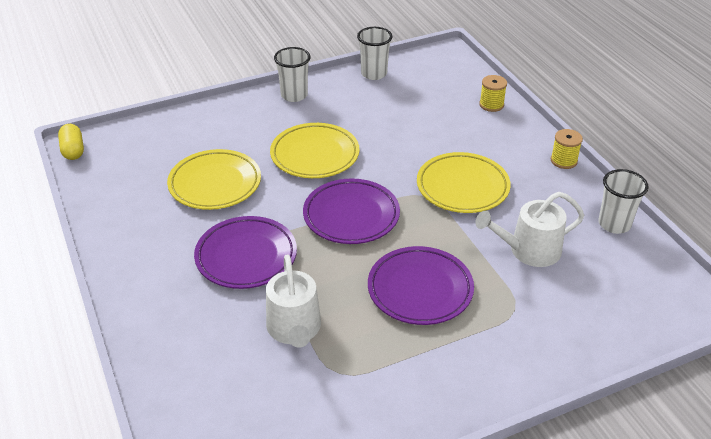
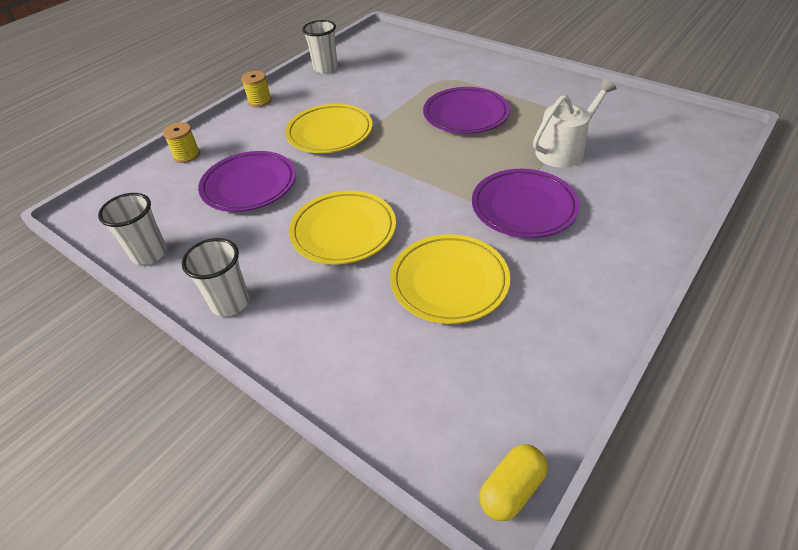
camera: 115 degrees left, 5 degrees up
purple plate [303,178,400,244] -> purple plate moved to [198,151,296,212]
white watering can [475,192,584,267] -> none

